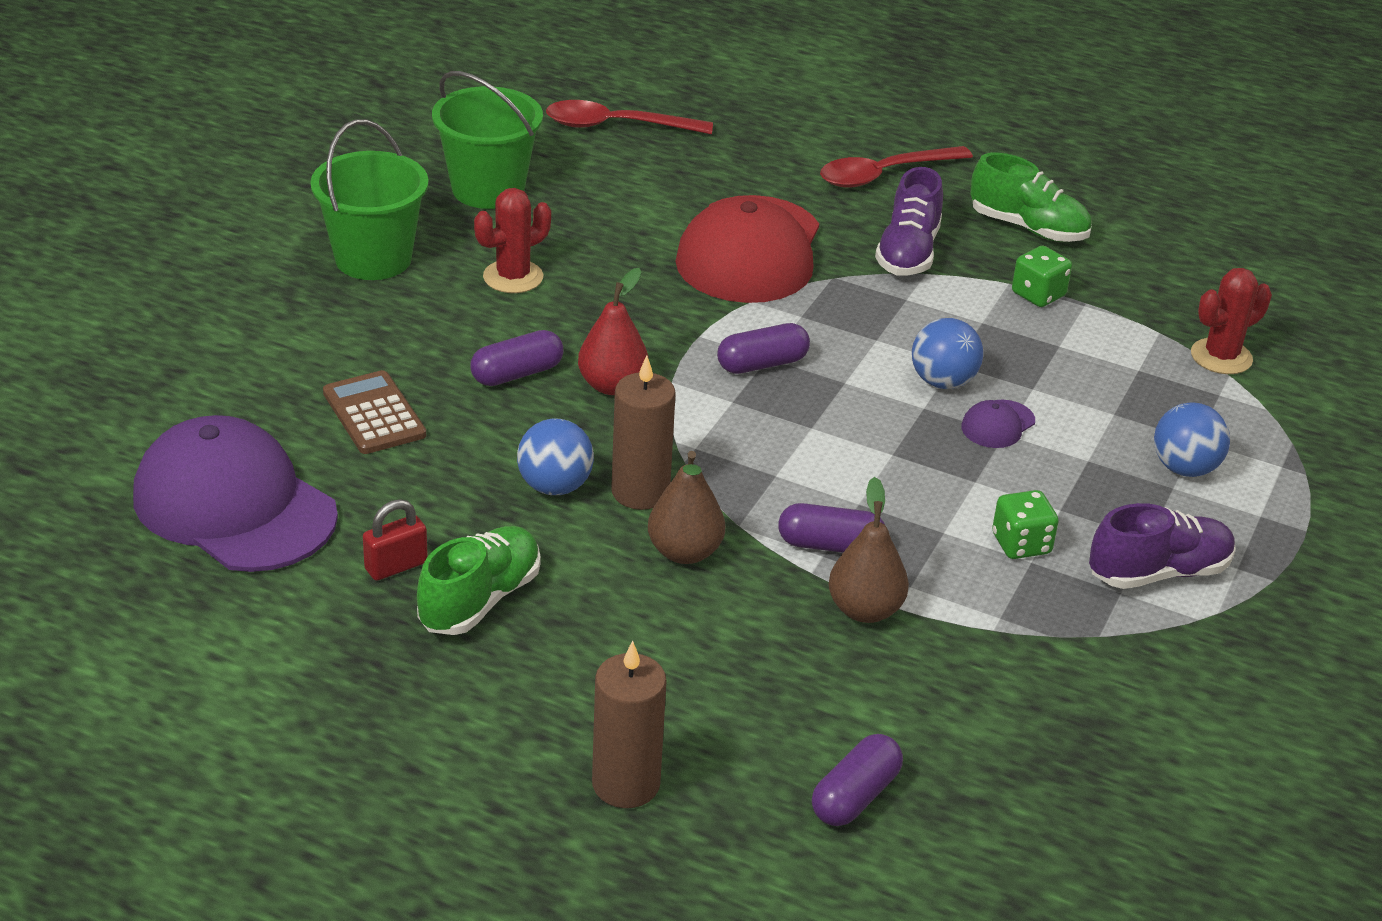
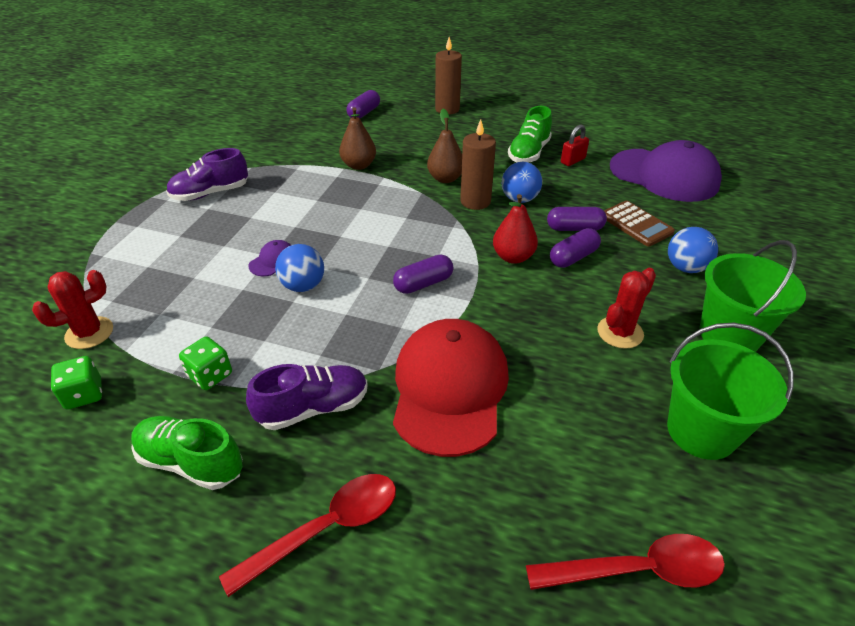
camera: 175 degrees right, 5 degrees up
purple capsule [778,503,885,553] -> purple capsule moved to [547,207,607,231]
purple shoe [875,167,943,276] -> purple shoe turned 60 degrees clockwise [246,364,368,430]
green dice [992,490,1059,559] -> green dice moved to [51,356,102,410]
blue ball [1154,402,1230,477] -> blue ball moved to [668,227,718,273]

